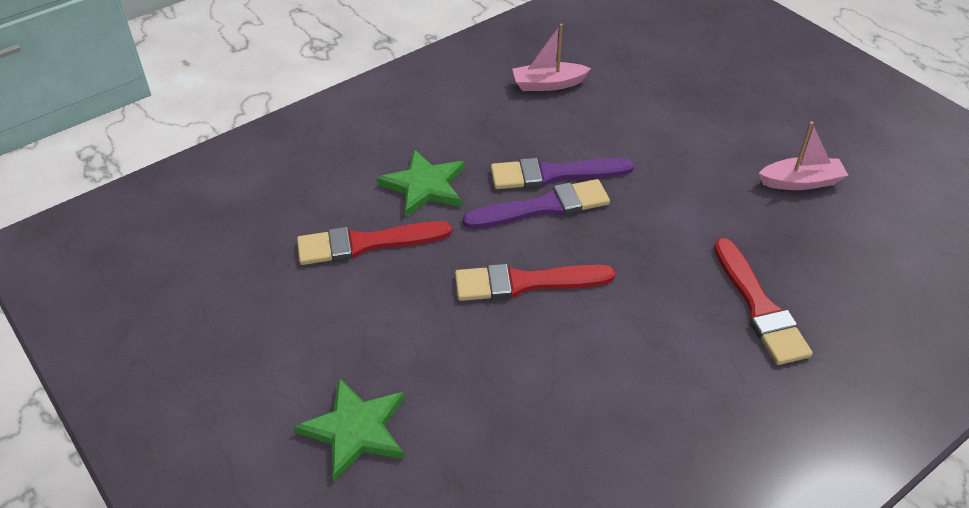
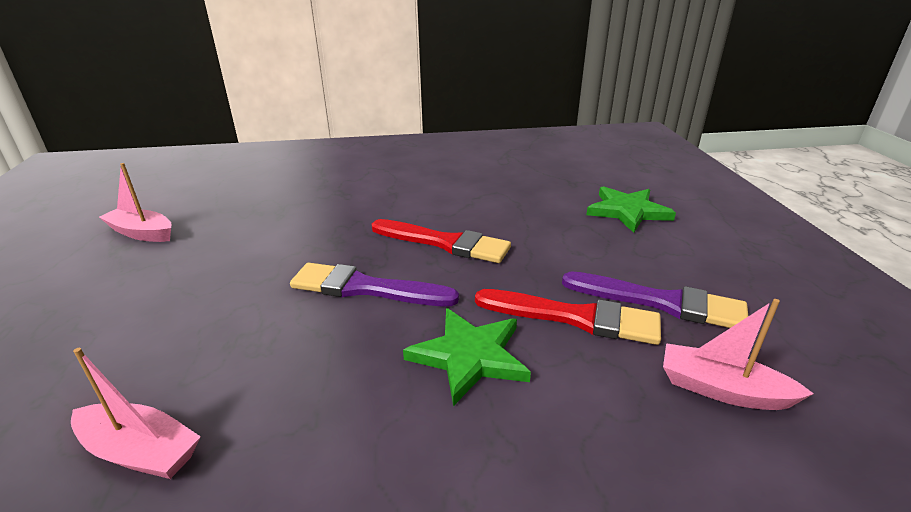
camera: 150 degrees left, 15 degrees down
purple brush [491,158,634,189] -> purple brush moved to [562,271,748,328]
red brush [714,238,813,365] -> none
none -> pink boat [663,299,814,410]

